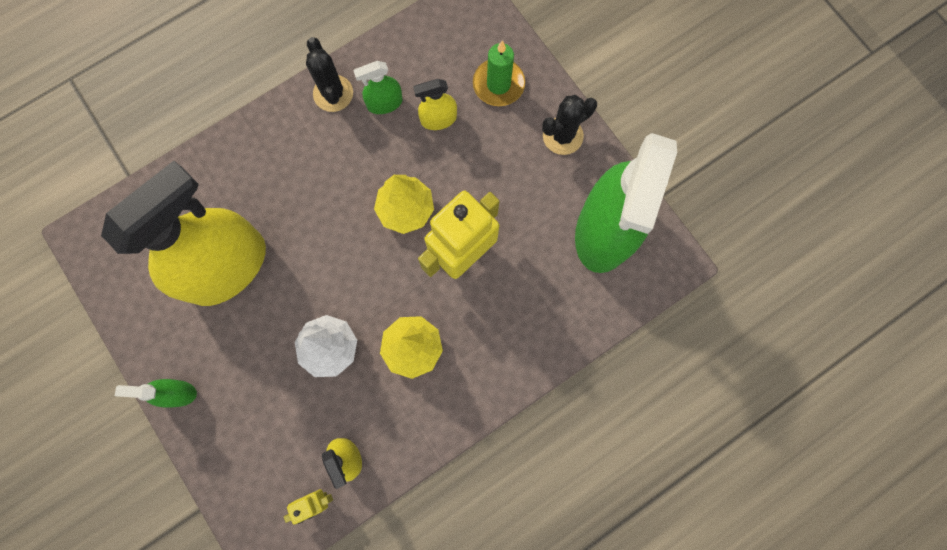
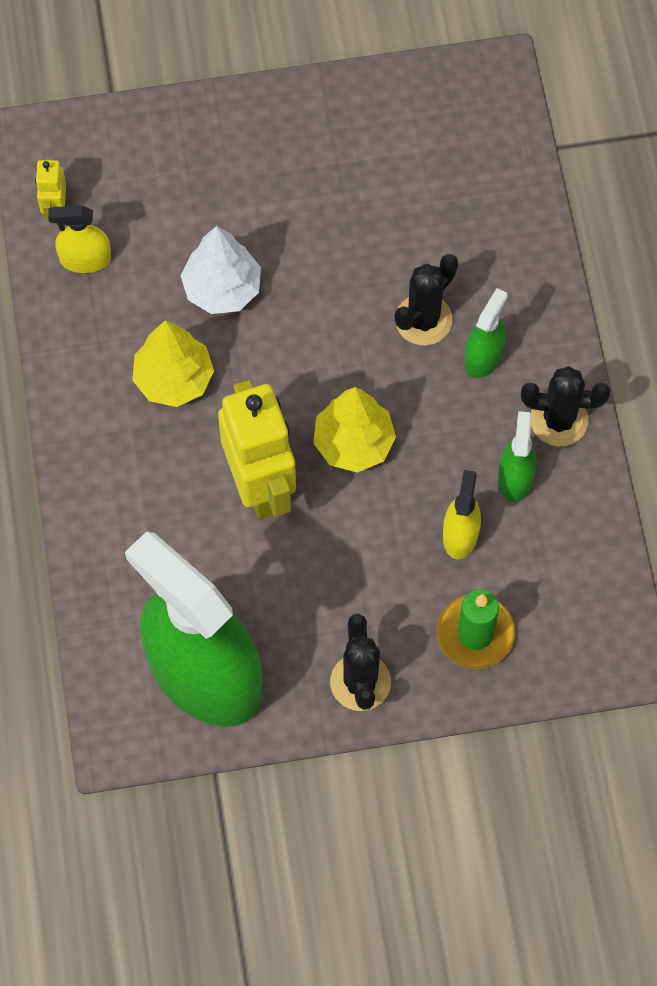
camera: 115 degrees right, 10 degrees down
yellow spray bottle [101,161,266,306] -> none
green spray bottle [115,379,197,408] -> green spray bottle moved to [464,288,507,378]
none -> black cactus [395,254,458,346]

